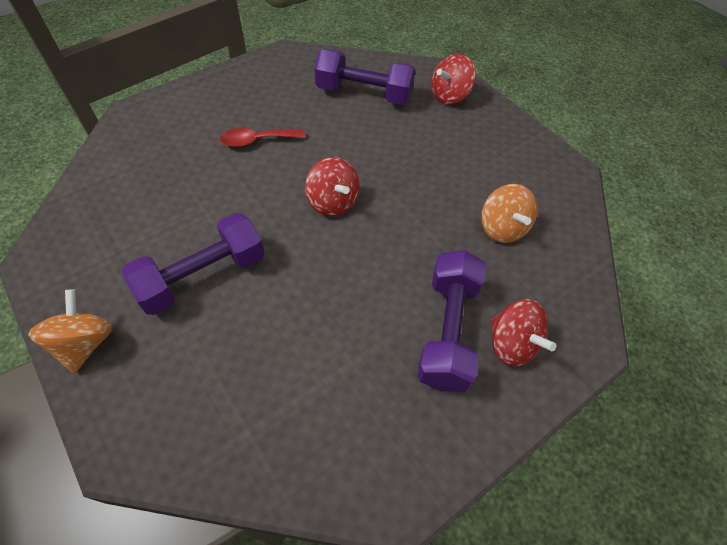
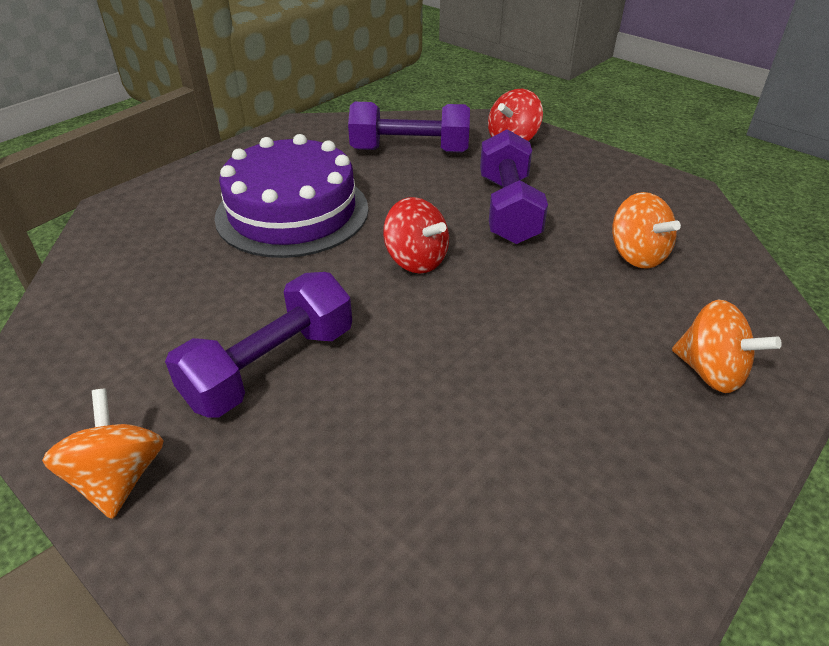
camera: 10 degrees left, 15 degrees down
red spoon [220,128,305,147] -> purple cake [214,134,368,258]
purple dumbbell [417,250,487,392] -> purple dumbbell moved to [480,129,548,244]
red spinning top [490,299,556,366] -> orange spinning top [672,300,782,393]

